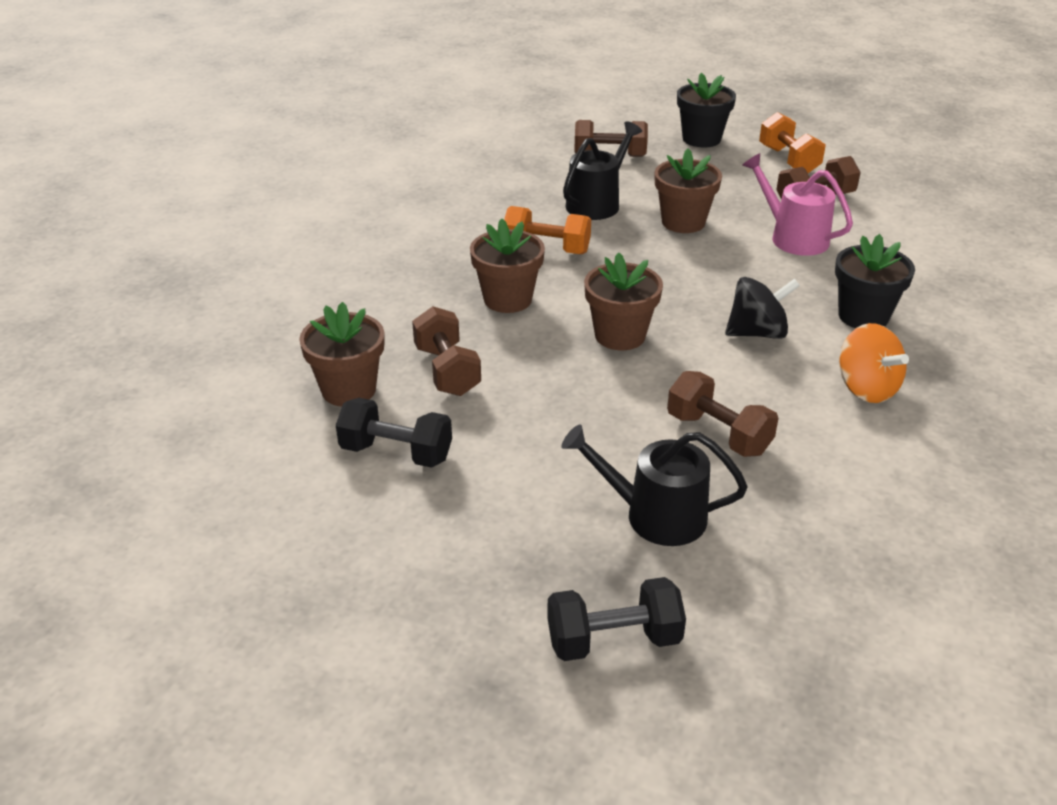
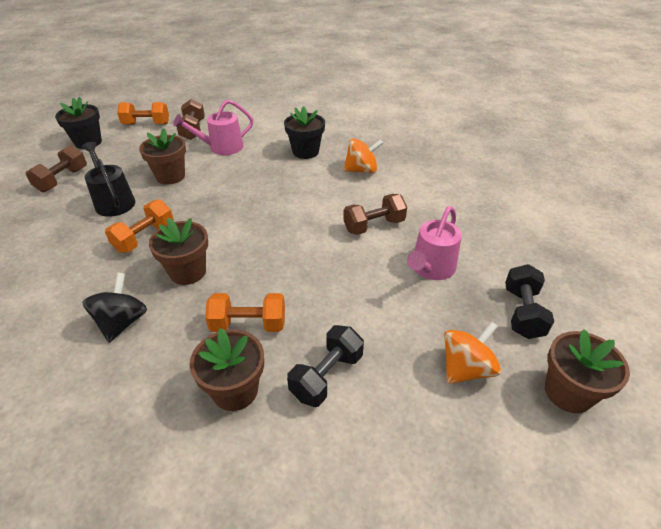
camera: 70 degrees left, 5 degrees up
brown dumbbell [412,306,481,396] -> orange dumbbell [205,293,285,332]
black watering can [561,424,748,546] -> pink watering can [407,206,462,280]
brown flower pot [584,252,663,350] -> brown flower pot moved to [545,329,630,413]
black spinning top [725,277,800,339] -> black spinning top moved to [82,273,147,343]
none -> orange spinning top [444,321,501,384]

